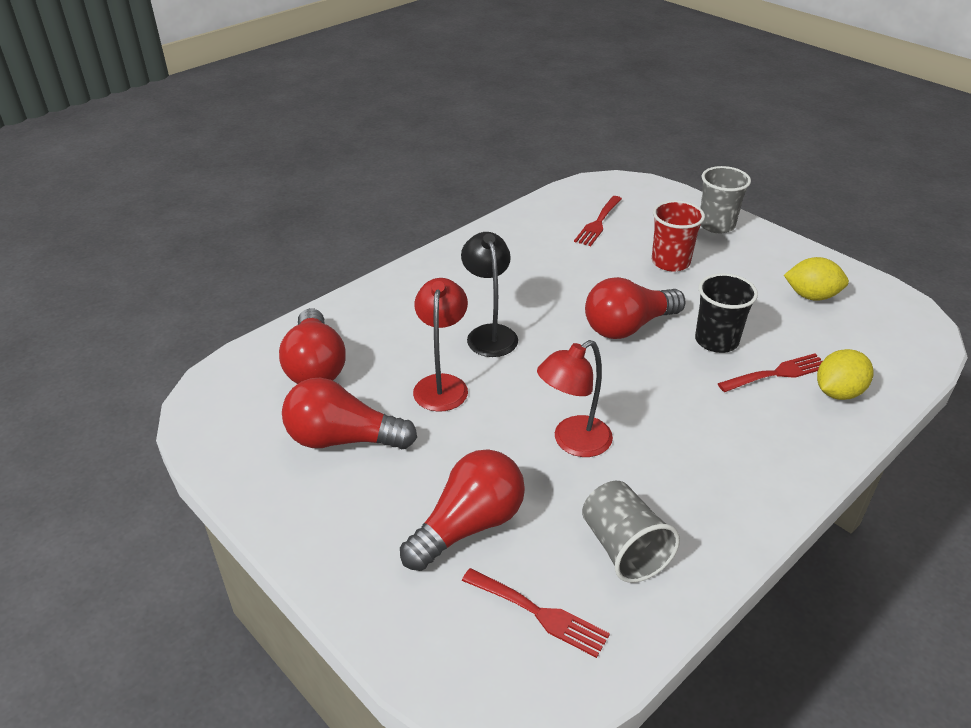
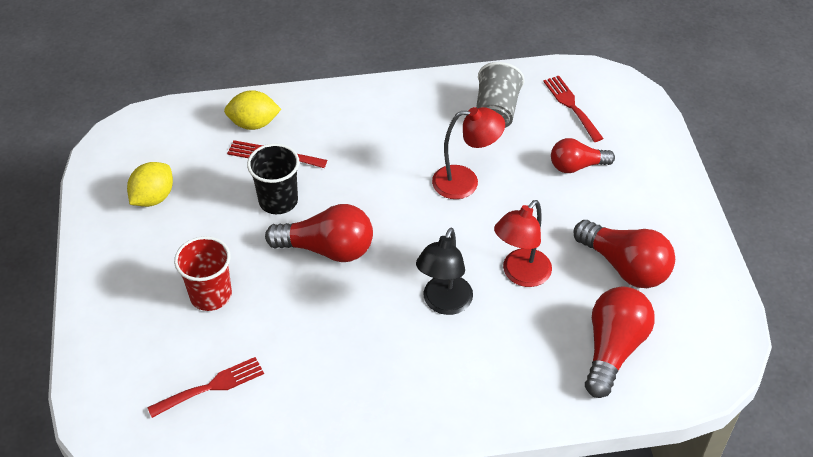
camera: 145 degrees left, 10 degrees up
red light bulb [400,449,525,571] -> red light bulb [551,138,615,173], size x0.65
grey cup [700,166,751,234] -> none
yellow lemon [784,257,849,301] -> yellow lemon turned 75 degrees clockwise [127,162,173,207]

